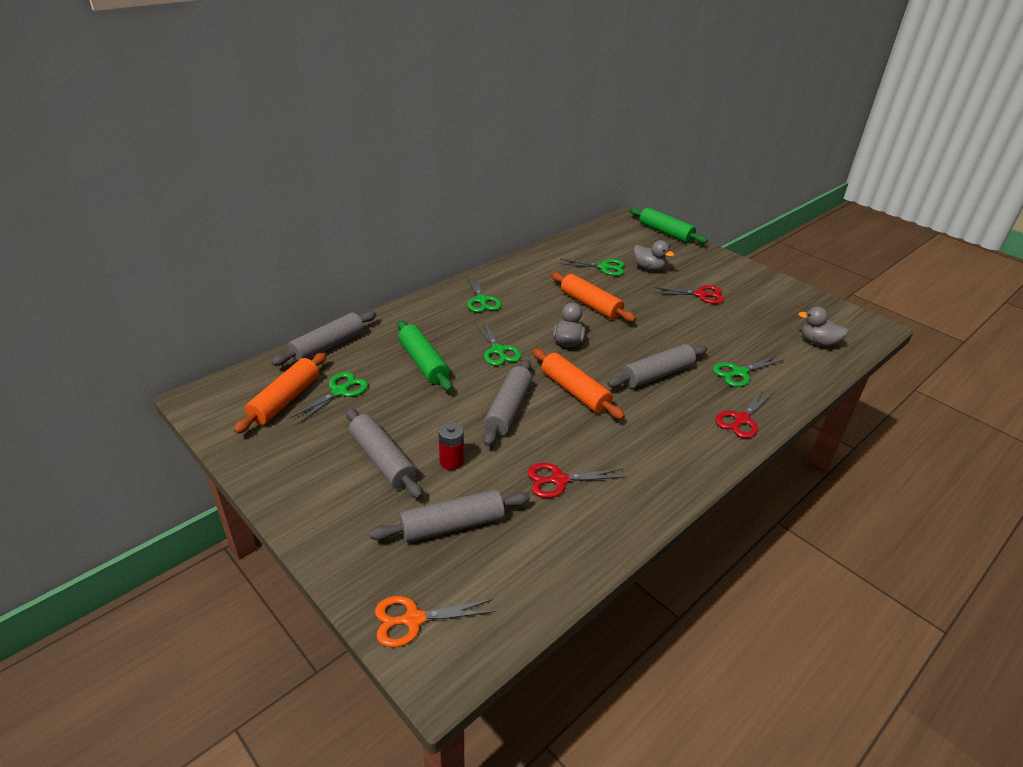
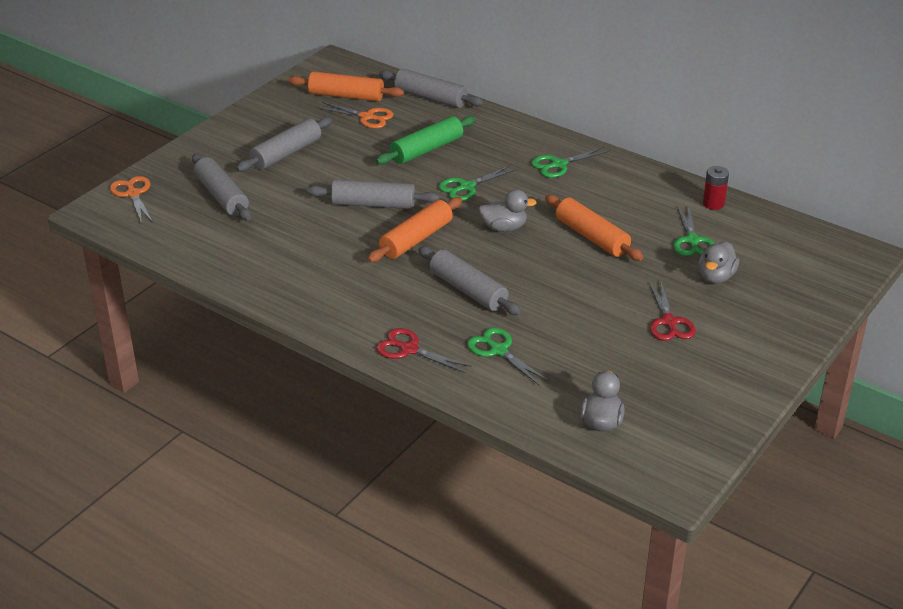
camera: 80 degrees right, 0 degrees up
green scissors [289,372,368,424] -> orange scissors [317,102,393,128]
red battery [439,422,464,470] -> red battery moved to [703,166,729,210]
red scissors [527,463,626,498] -> none
orange rolling pin [551,272,636,322] -> orange rolling pin turned 75 degrees counterclockwise [545,195,644,261]
green rolling pin [629,208,708,244] -> none

